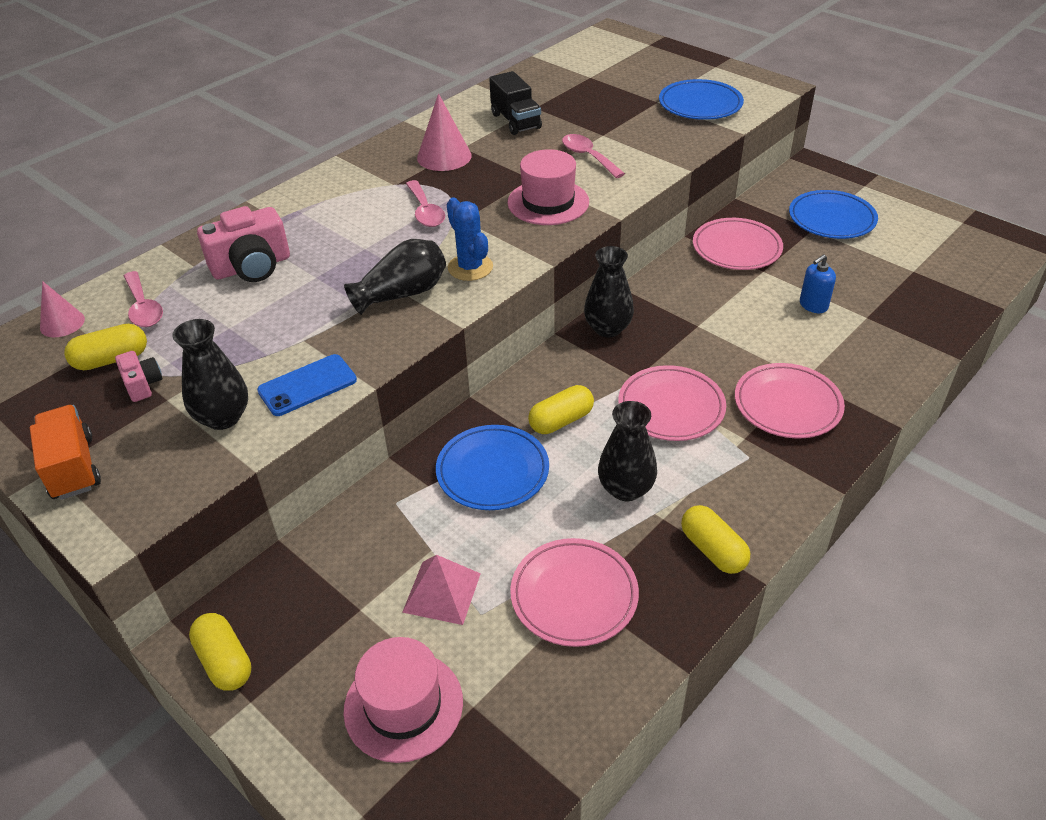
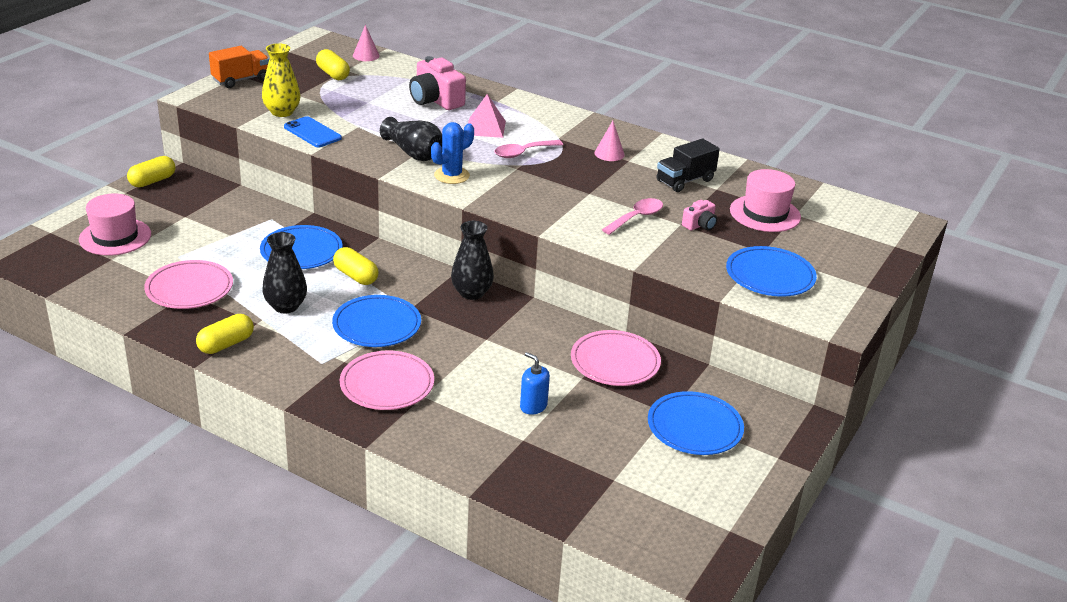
camera: 75 degrees right, 10 degrees down
pink camera [115,351,163,402] -> pink camera moved to [682,200,717,231]
pink spoon [124,271,163,327] -> none
black vase [172,319,248,430] -> yellow vase [262,43,301,117]
pink pyramid [402,555,481,625] -> pink pyramid moved to [468,94,506,138]
pink cone [417,93,472,171] -> pink cone [594,121,625,161], size x0.64
pink hat [507,149,589,225] -> pink hat moved to [730,169,801,232]
pink plate [618,365,726,441] -> blue plate [332,295,421,347]

